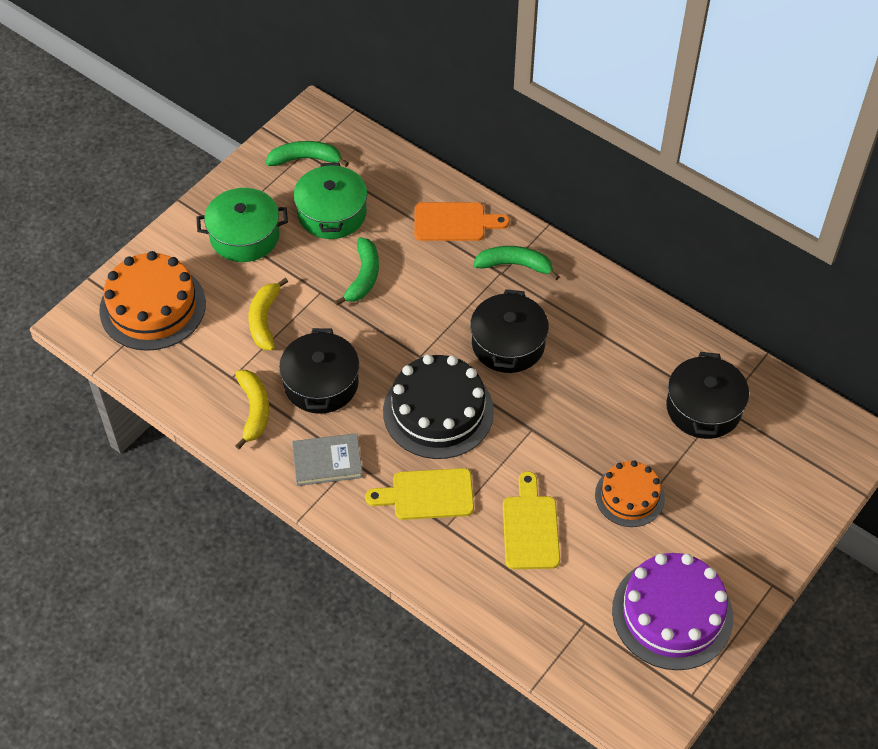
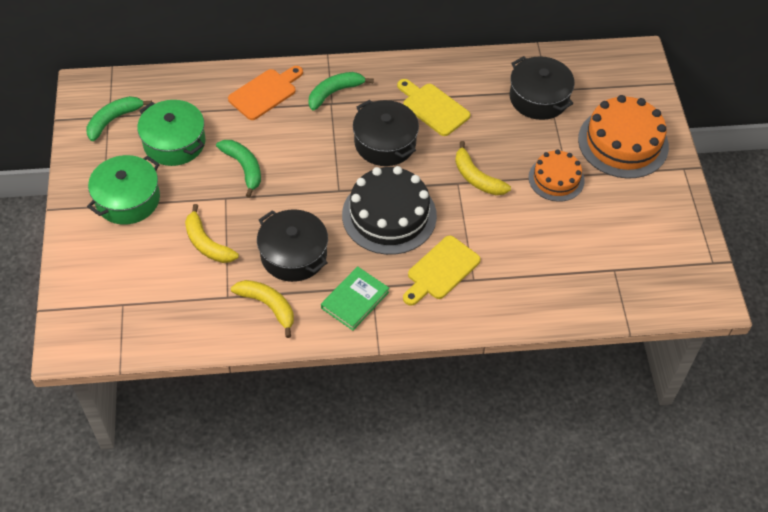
camera: 45 degrees left, 0 degrees up
orange cake [99,251,206,351] -> orange cake moved to [578,95,669,179]
grey book [292,433,363,486] -> green book [321,266,389,331]
yellow cutting board [503,471,560,569] -> yellow cutting board moved to [397,79,470,136]
purple cake [612,553,733,670] -> none
none -> yellow banana [455,141,511,195]

